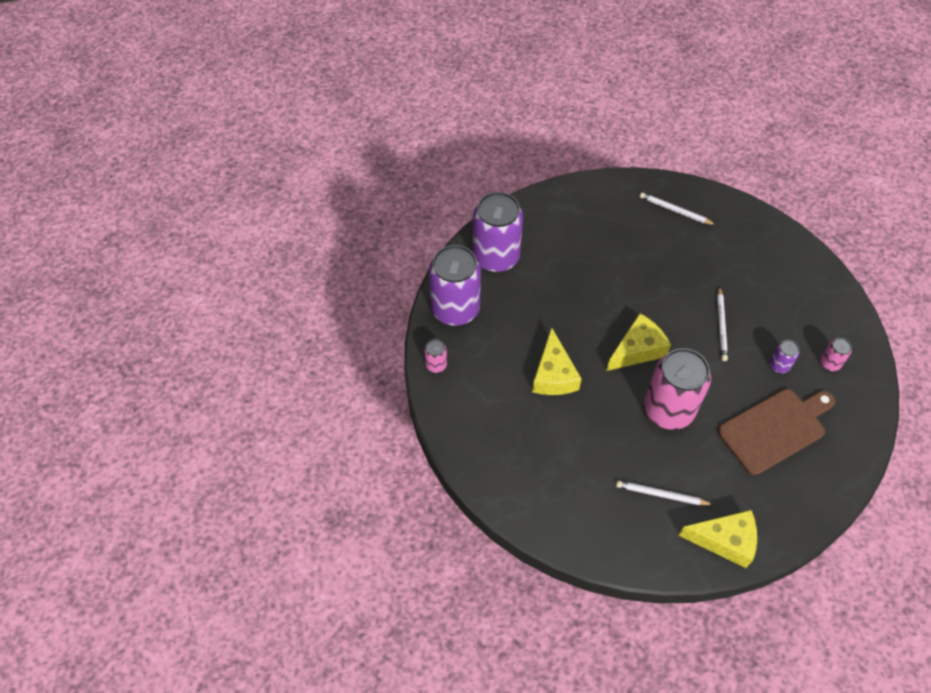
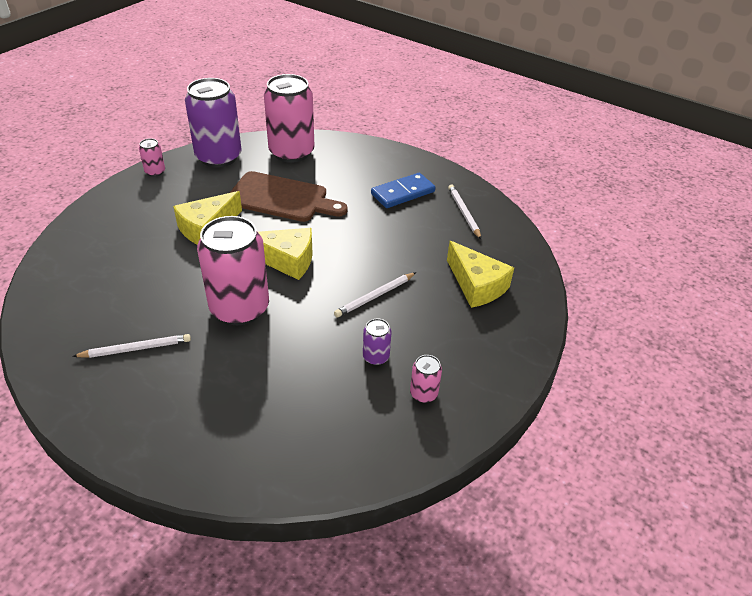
camera: 45 degrees right, 15 degrees down
purple can [473,192,523,272] -> pink can [264,74,314,163]
white pencil [616,480,714,505] -> white pencil turned 105 degrees clockwise [72,334,191,358]
yellow cheese [678,510,757,568] -> yellow cheese moved to [447,241,514,308]
brown cutting board [717,389,835,475] -> brown cutting board moved to [230,171,348,222]
none -> blue domino [371,173,435,208]

